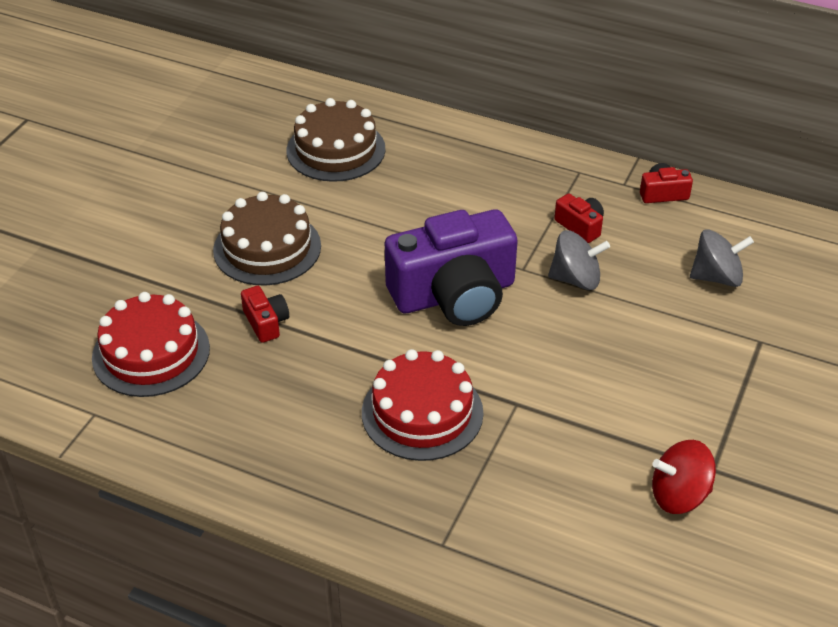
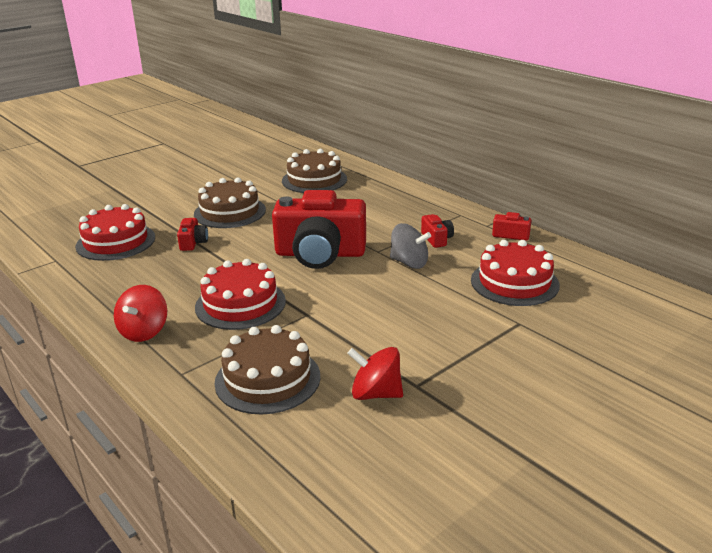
camera: 25 degrees right, 15 degrees down
purple camera [385,209,518,326] -> red camera [272,190,366,269]
grey spinning top [690,229,754,287] -> red cake [471,240,560,306]
none -> red spinning top [114,285,167,342]
none -> brown cake [214,325,320,414]

